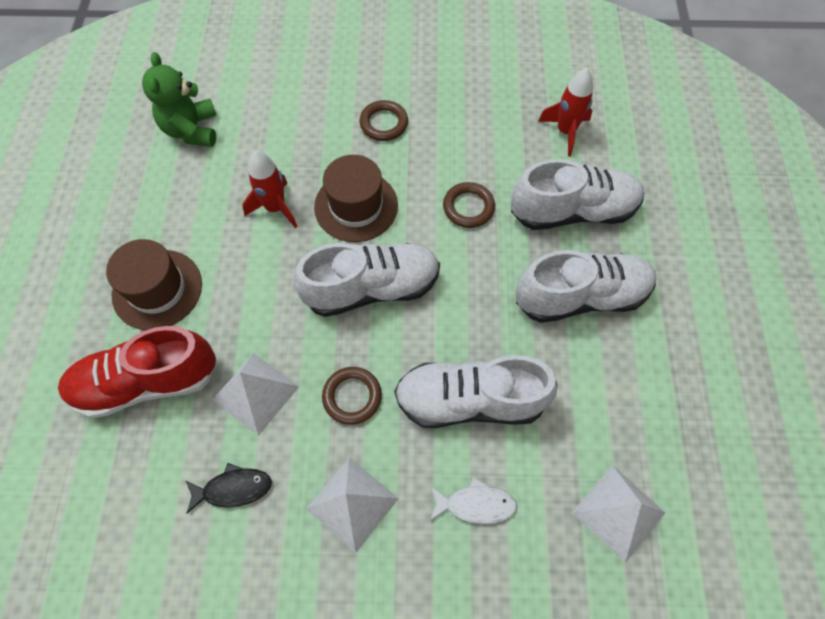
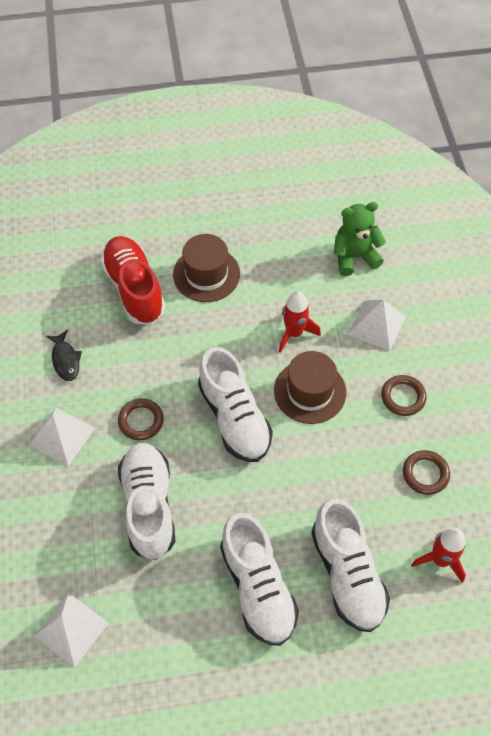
camera: 80 degrees right, 5 degrees down
white pyramid [212,353,299,436] -> white pyramid moved to [348,300,406,351]
white fish [431,478,517,524] -> none
brown ring [443,182,495,228] -> brown ring moved to [403,450,450,495]

